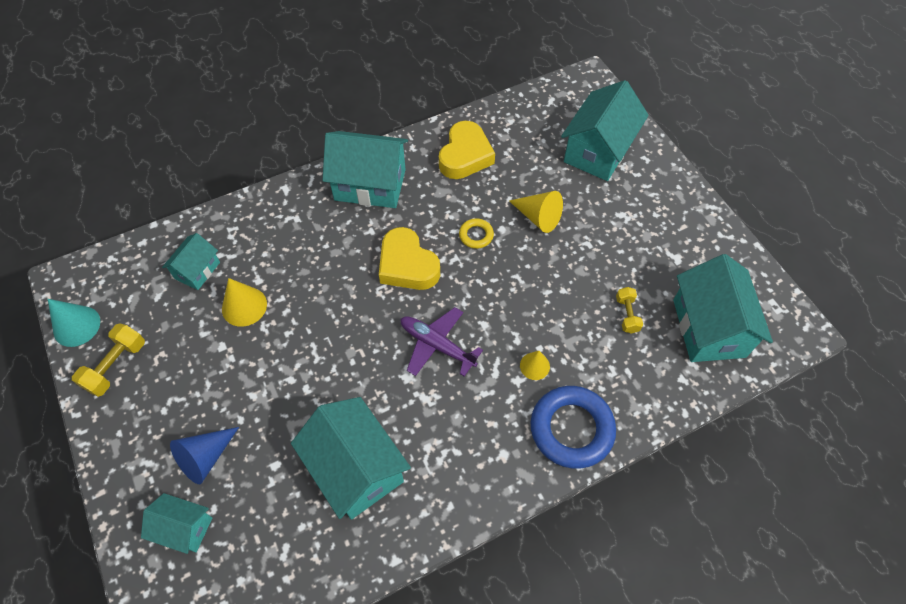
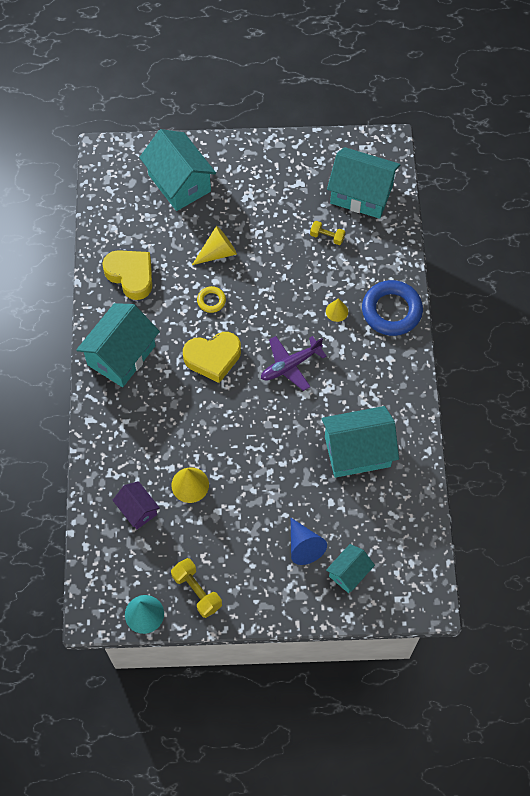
camera: 65 degrees left, 5 degrees up
turquoise house [162,233,220,290] -> purple house [113,481,160,529]

